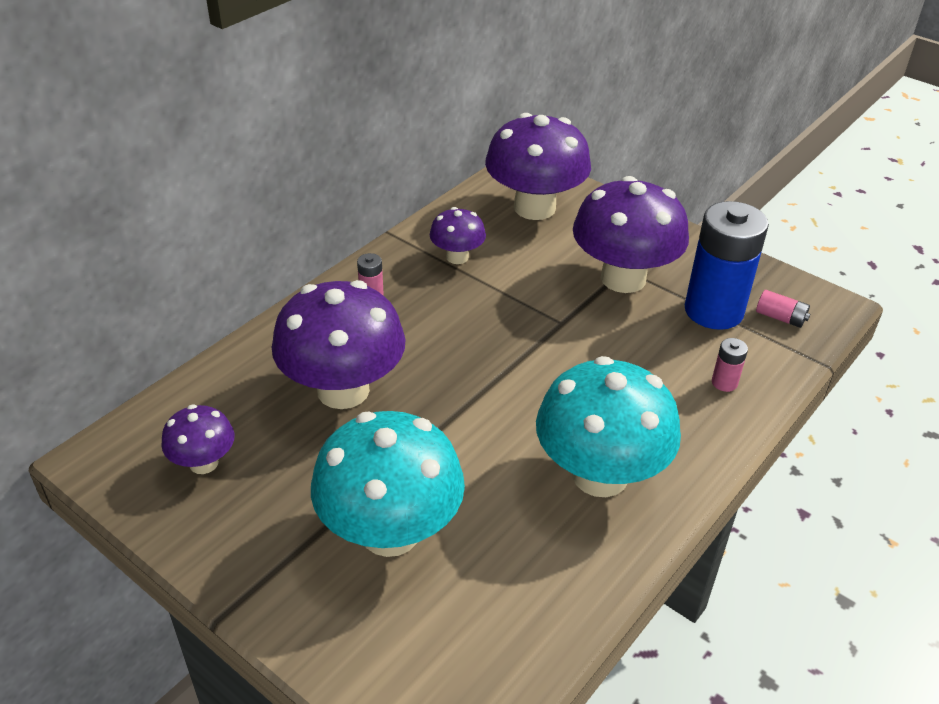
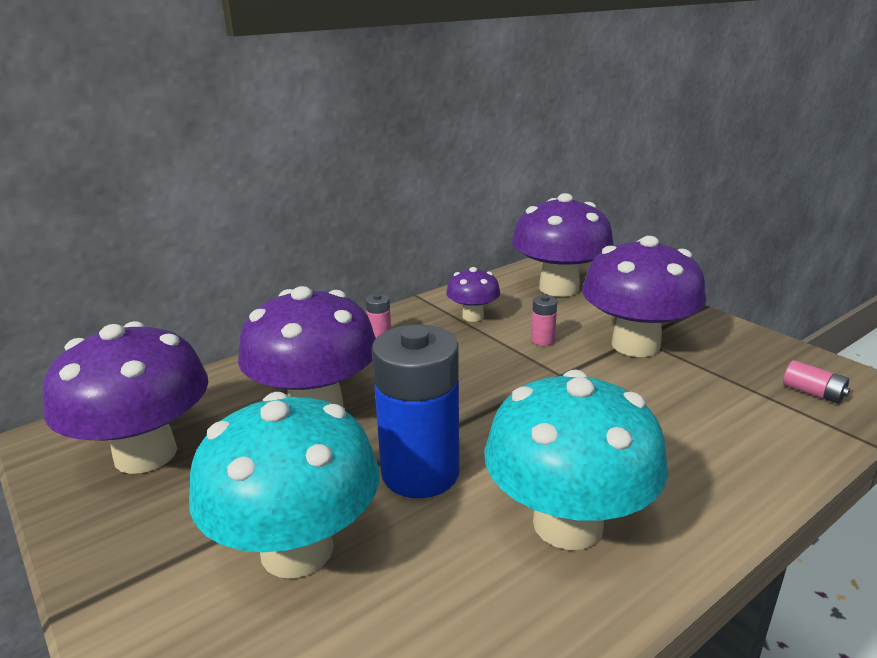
camera: 15 degrees right, 15 degrees down
purple mushroom [161,405,235,474] -> purple mushroom [43,321,208,474], size x1.97
blue battery [685,201,769,330] -> blue battery moved to [372,325,459,498]
pink battery [712,338,748,392] -> pink battery moved to [531,295,557,346]

